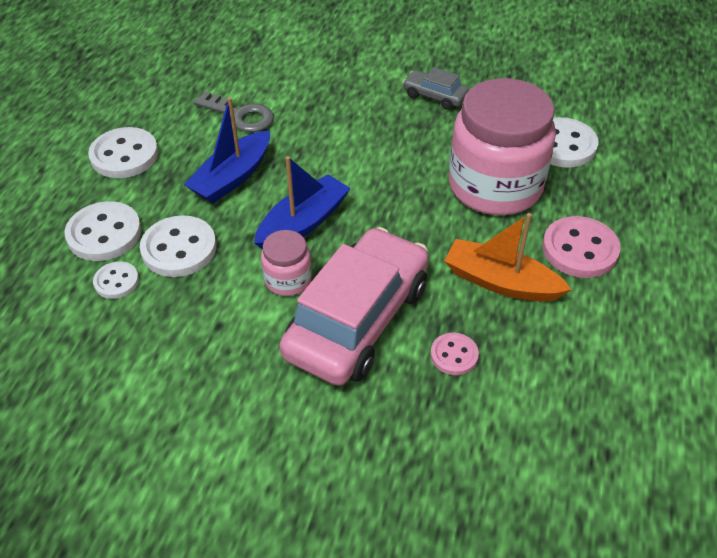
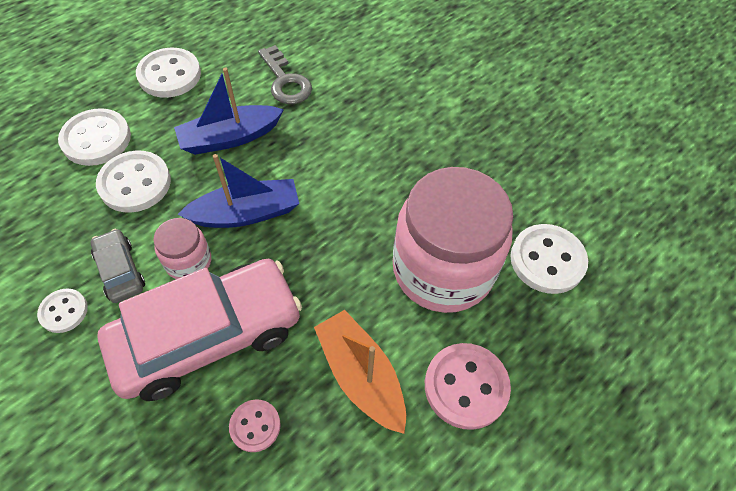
camera: 30 degrees right, 10 degrees up
white button [93,261,139,299] -> white button moved to [37,289,88,333]
grey car [403,67,469,110] -> grey car moved to [91,229,145,303]

